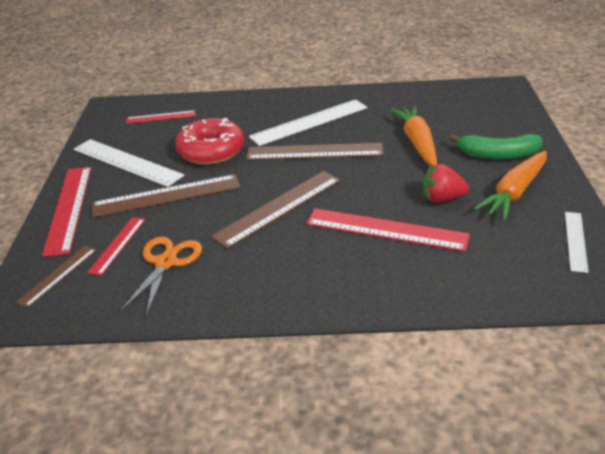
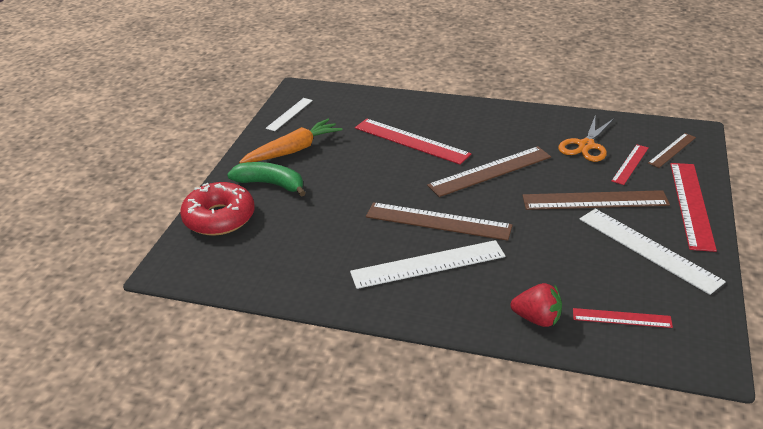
camera: 165 degrees left, 0 degrees up
red donut [175,118,245,165] -> red donut moved to [180,182,255,236]
orange carrot [390,105,437,166] -> none
red strawberry [423,164,469,203] -> red strawberry moved to [511,283,562,327]

